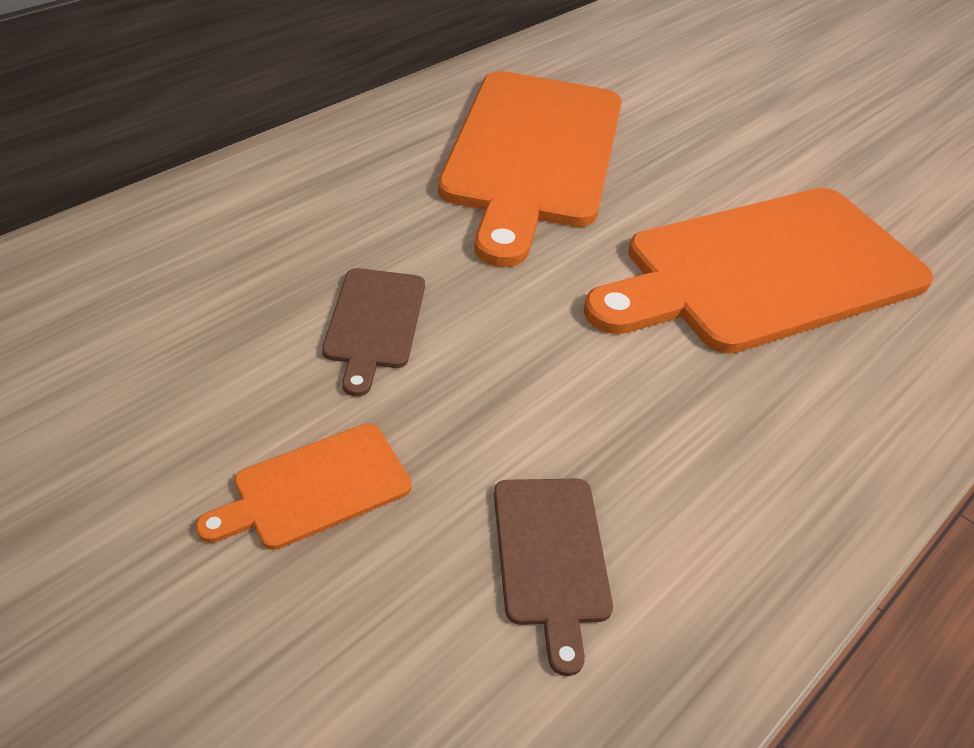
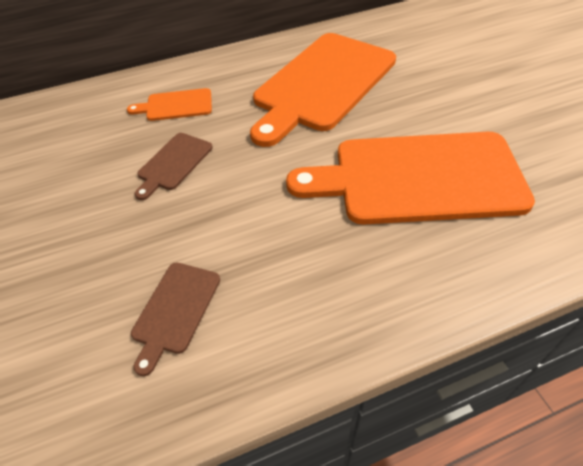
camera: 30 degrees right, 5 degrees up
orange cutting board [196,423,412,550] -> orange cutting board moved to [127,88,212,121]

